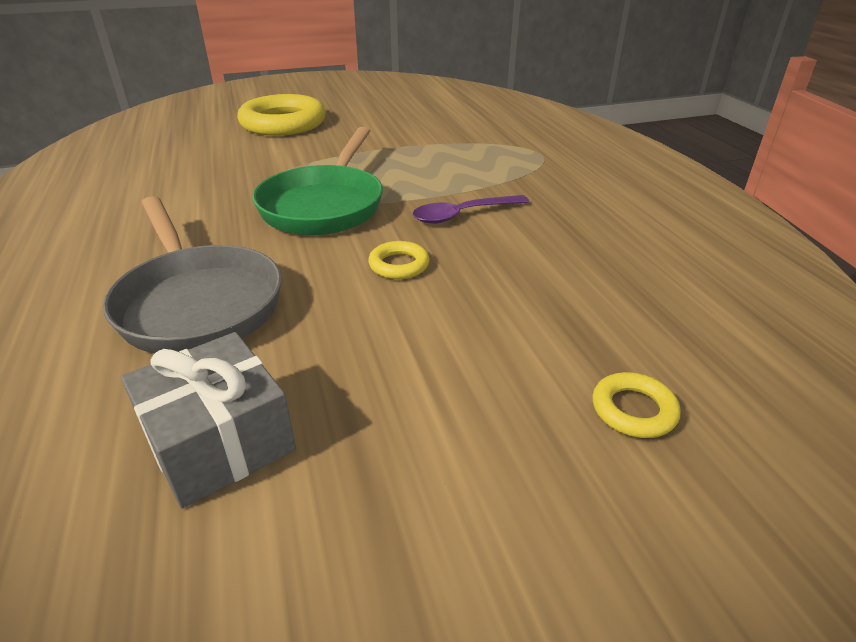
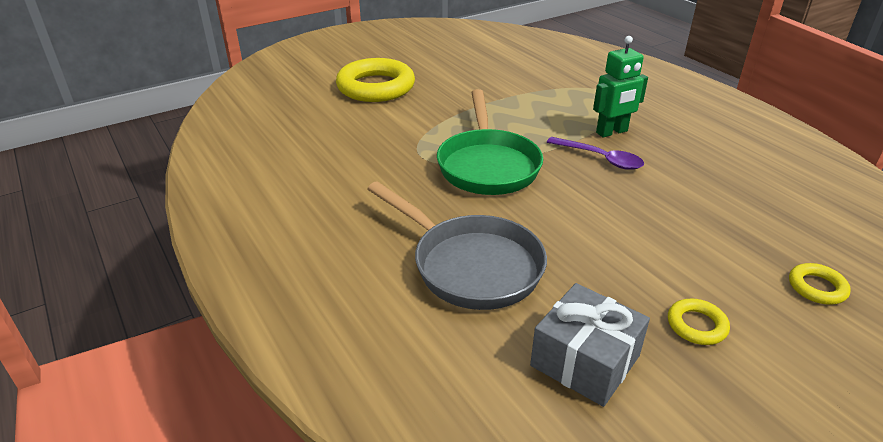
camera: 15 degrees left, 0 degrees up
yellow ring [368,241,430,279] -> yellow ring moved to [668,299,730,345]
purple spoon [412,195,529,224] -> purple spoon turned 105 degrees counterclockwise [547,137,644,170]
none -> green robot [593,36,648,138]

